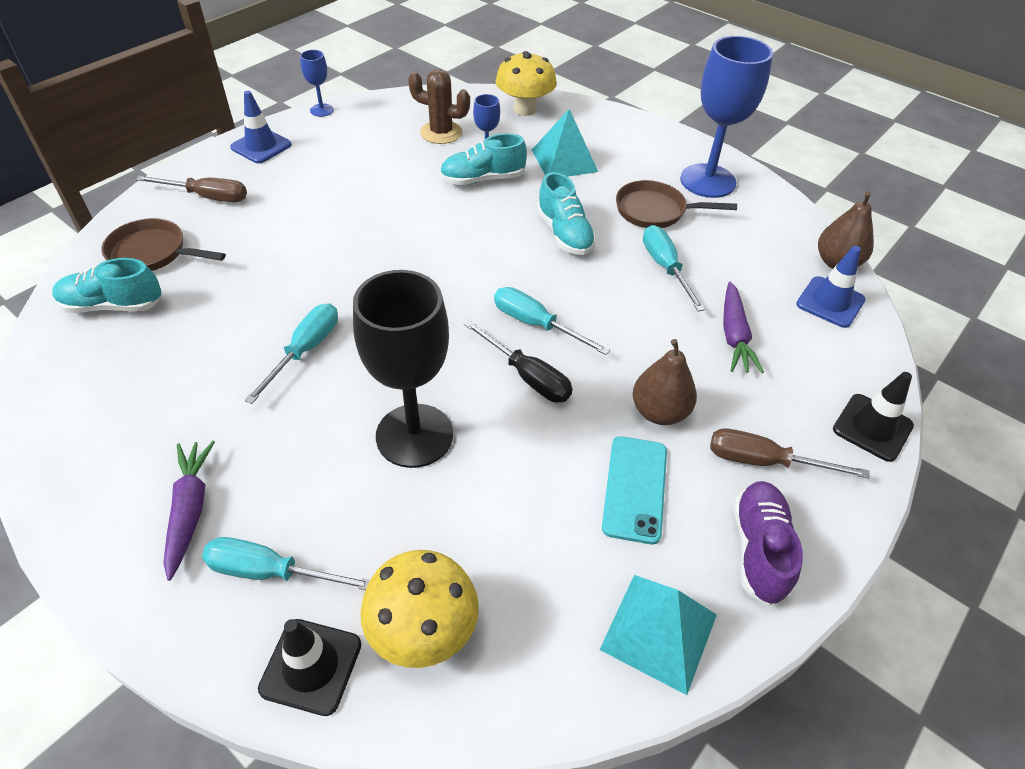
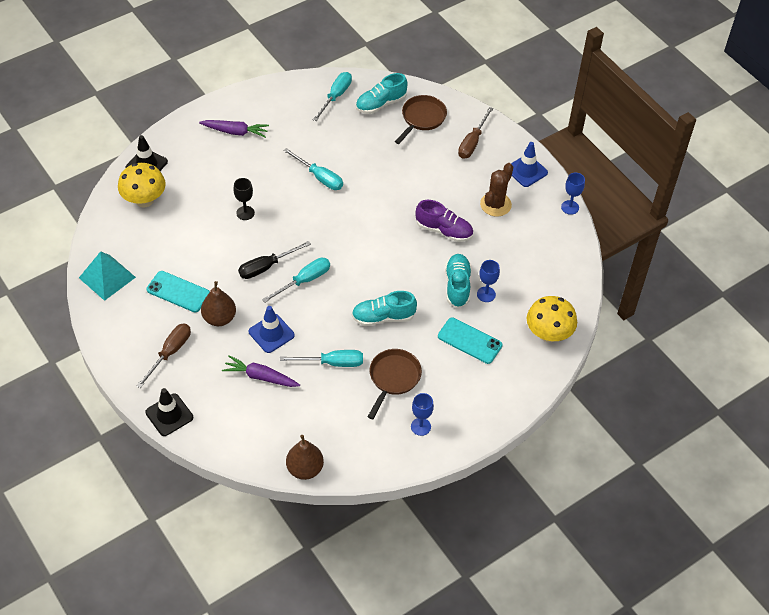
camera: 105 degrees right, 5 degrees up
turquoise shoe [52,258,162,313] -> turquoise shoe turned 135 degrees counterclockwise [356,73,408,114]
turquoise screwdriver [202,537,370,590] -> turquoise screwdriver moved to [313,72,352,121]
black goblet [353,270,453,468] -> black goblet [234,178,255,220], size x0.46
brown cactus [408,69,470,144] -> brown cactus moved to [480,163,513,217]
turquoise pyramid [532,109,598,177] -> turquoise phone [438,317,502,364]
blue goblet [680,36,773,198] -> blue goblet [411,393,434,436], size x0.46
purple shoe [734,481,803,606] -> purple shoe moved to [415,200,473,242]
blue traffic cone [796,246,865,328] -> blue traffic cone moved to [249,306,295,353]

